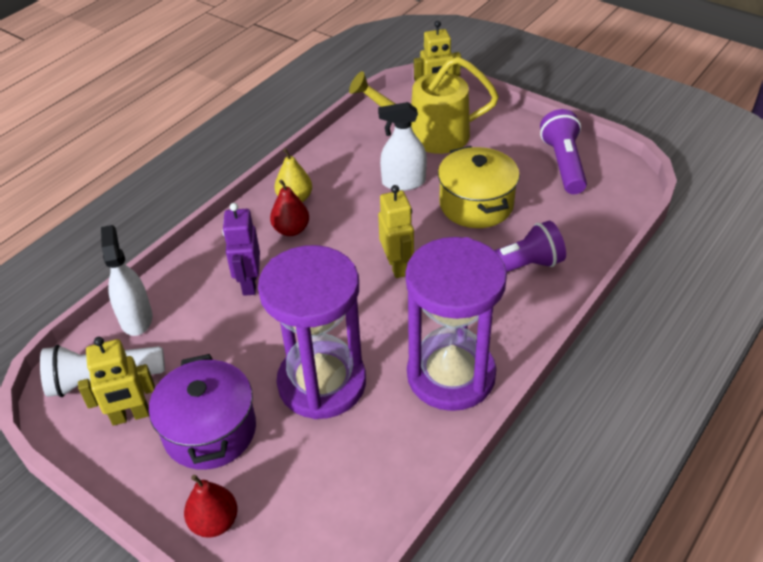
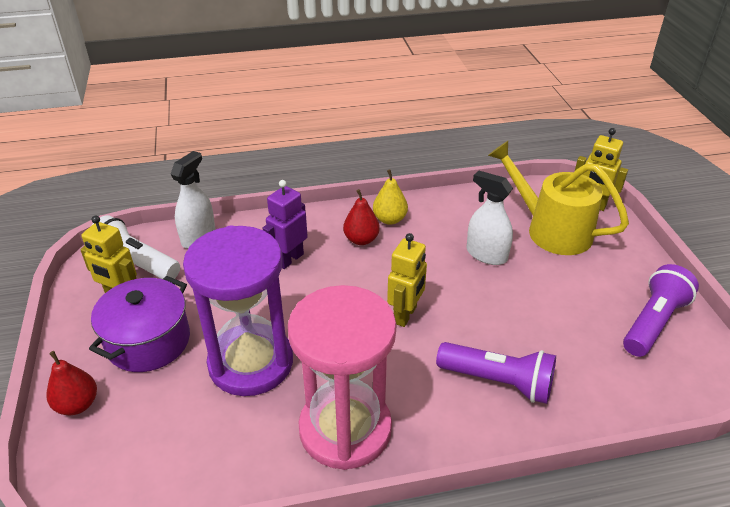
camera: 40 degrees right, 5 degrees down
purple hourglass [405,237,507,411] -> pink hourglass [288,285,396,470]
yellow pot [438,146,520,228] -> none

